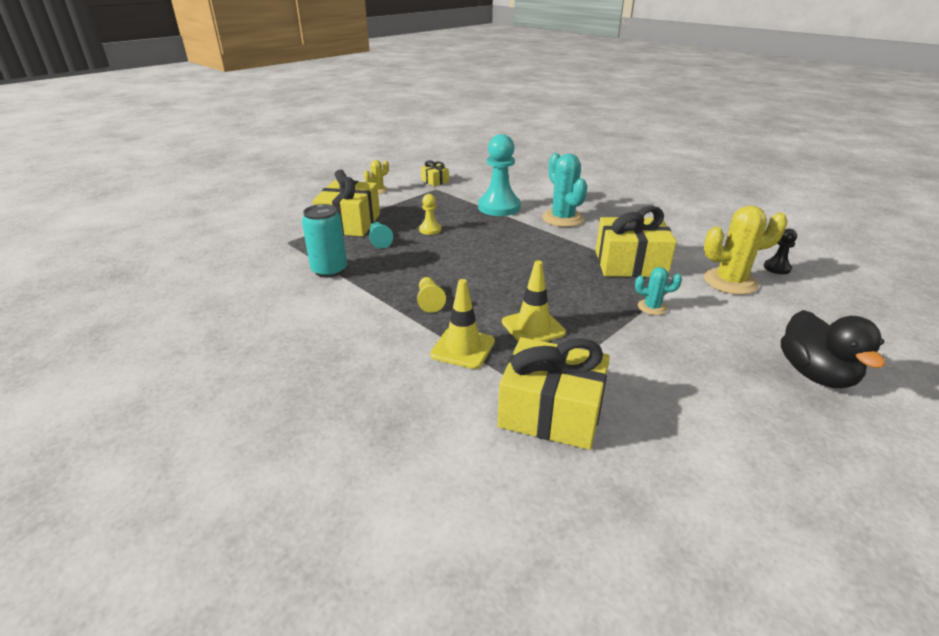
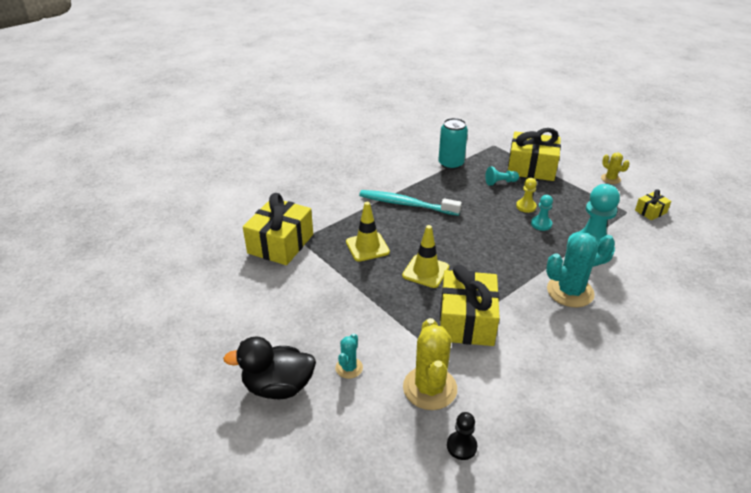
camera: 95 degrees right, 5 degrees up
yellow pawn [417,277,446,313] -> turquoise toothbrush [359,190,462,216]
yellow traffic cone [430,279,495,369] -> yellow traffic cone moved to [402,225,449,288]
turquoise cactus [635,267,682,315] -> turquoise cactus moved to [335,333,363,379]
none -> turquoise pawn [531,195,553,231]

